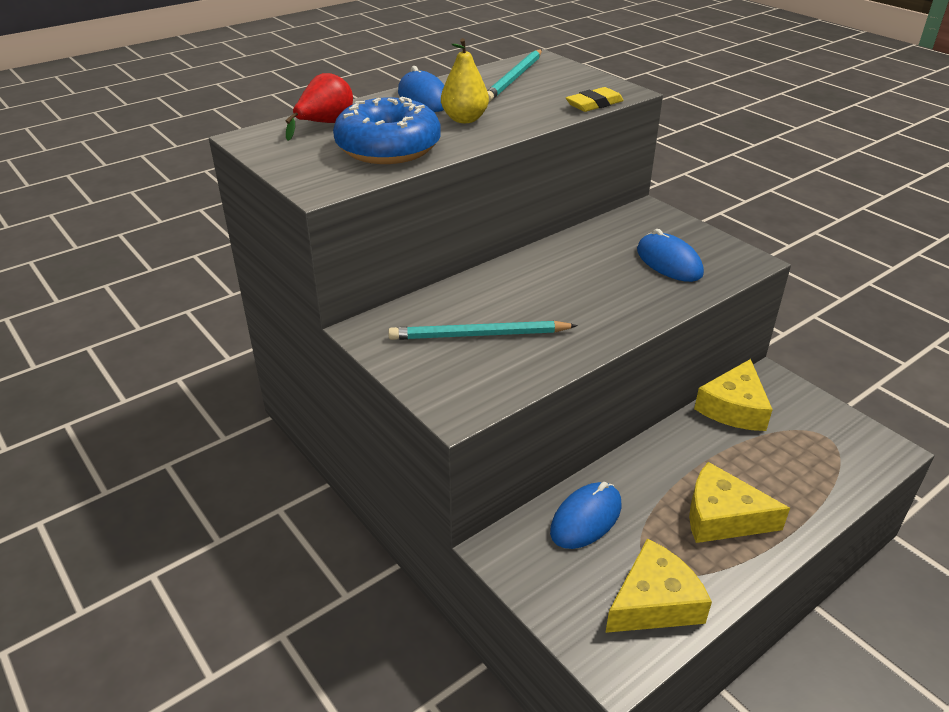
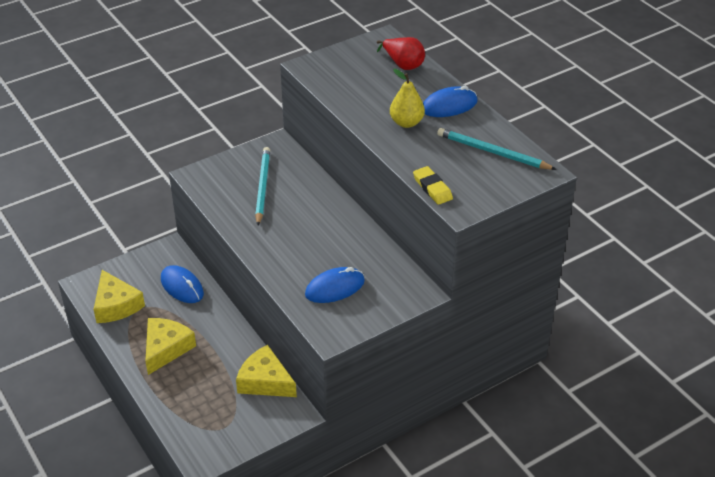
camera: 95 degrees right, 5 degrees up
blue donut [333,97,441,164] -> none

